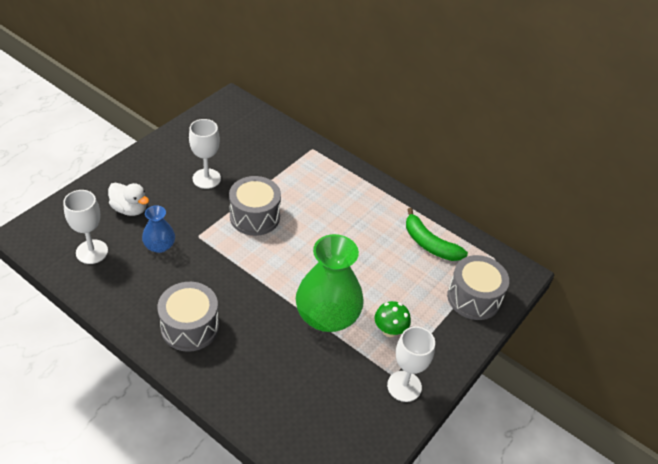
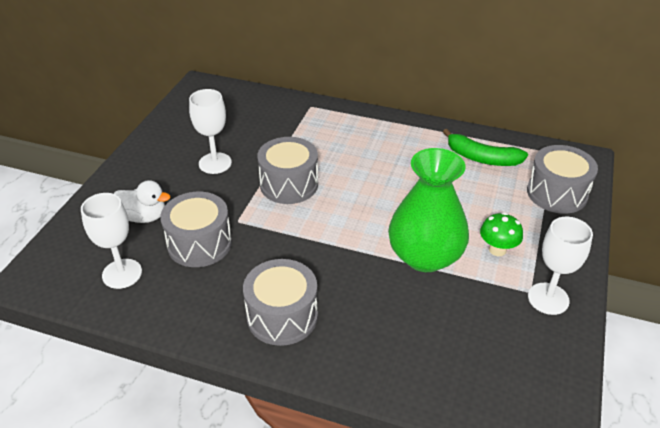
camera: 15 degrees left, 5 degrees down
blue vase [142,205,175,253] -> grey drum [160,192,232,267]

